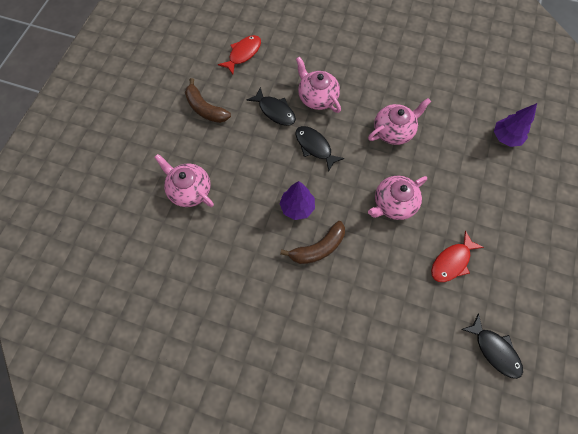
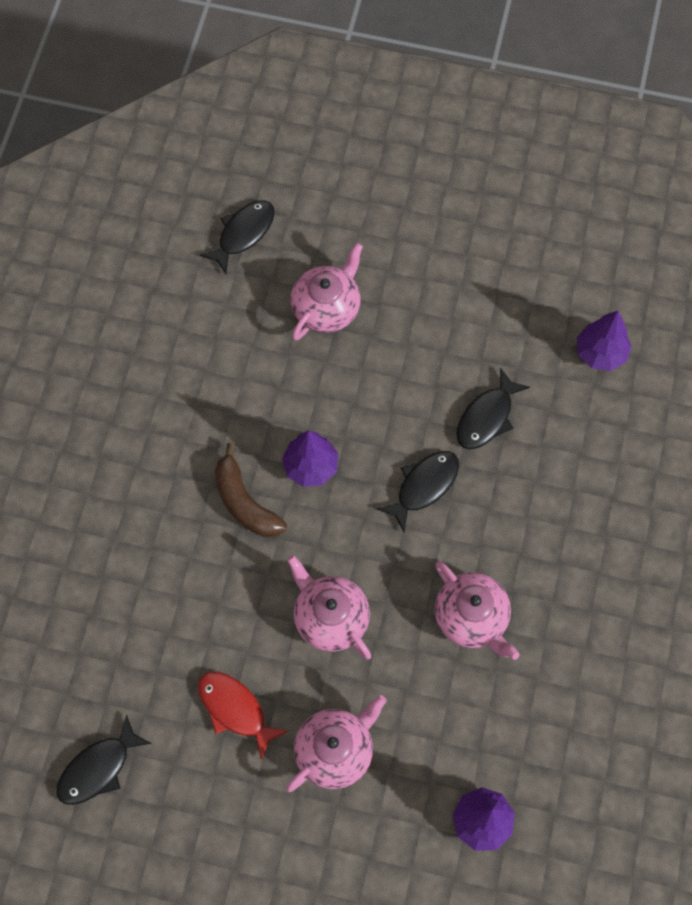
camera: 85 degrees right, 0 degrees up
brown banana [185,78,231,123] -> none
red fish [218,35,261,74] -> purple tree [577,311,632,371]
pink teapot [296,56,341,113] -> pink teapot moved to [286,695,387,792]
none -> black fish [200,200,275,274]

